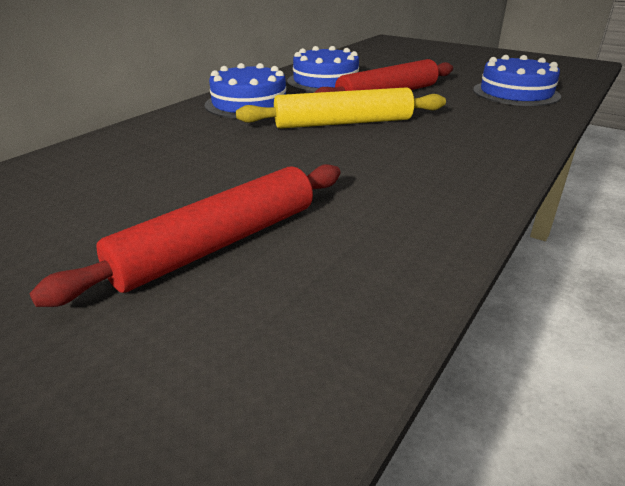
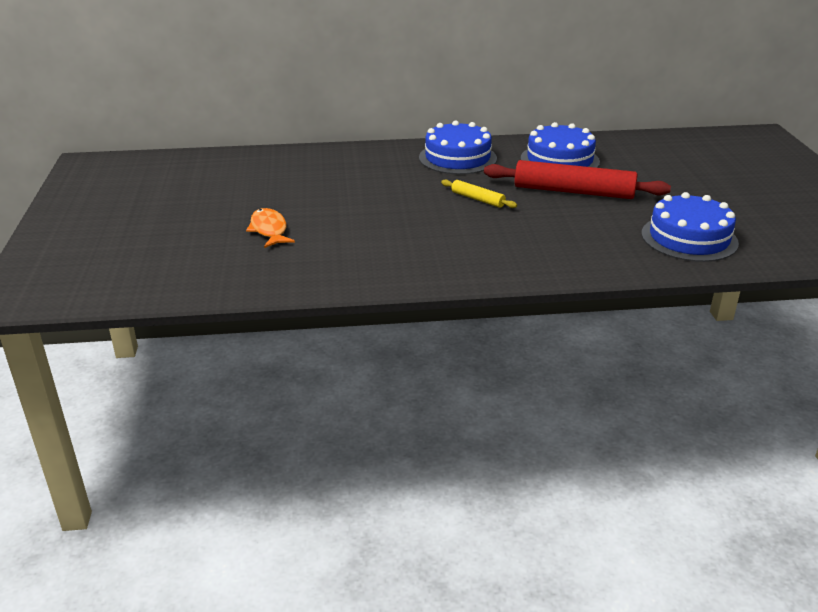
camera: 50 degrees right, 0 degrees up
red rolling pin [29,164,341,307] -> orange fish [246,208,295,248]
yellow rolling pin [236,87,446,129] -> yellow rolling pin [441,179,517,208], size x0.48

